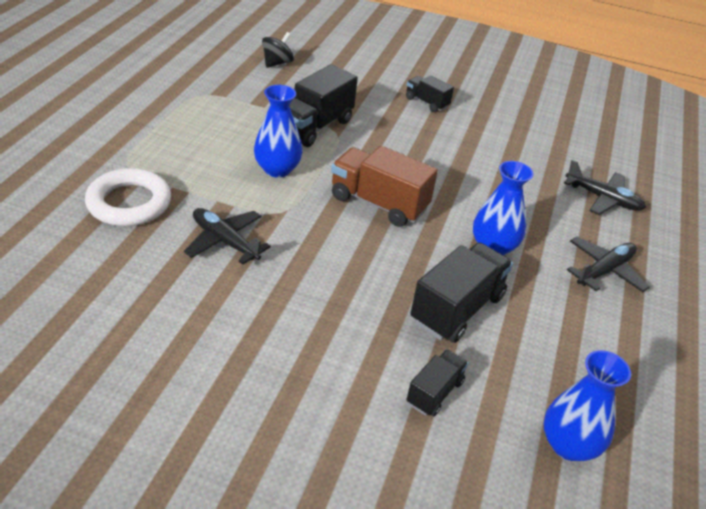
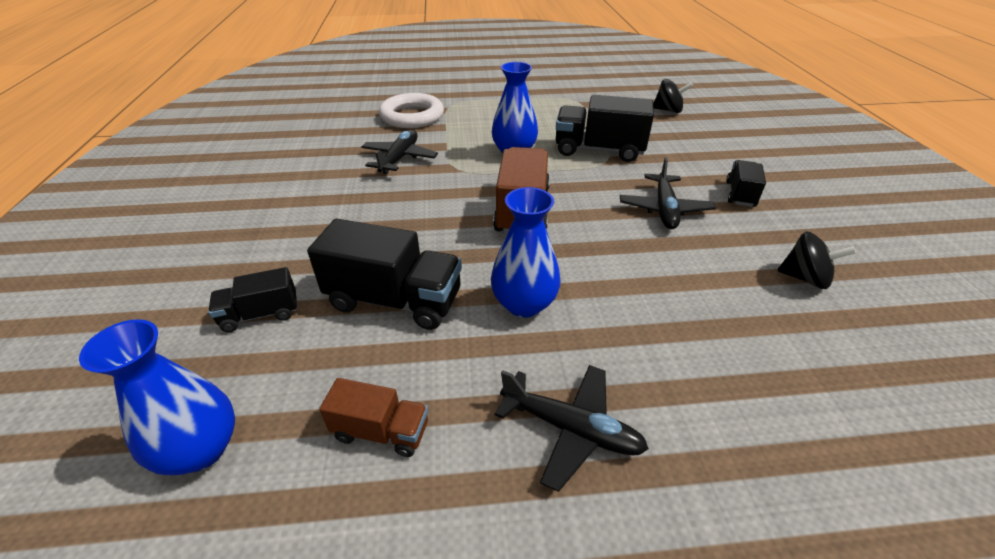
camera: 70 degrees right, 0 degrees up
black truck [406,349,468,416] -> black truck turned 150 degrees clockwise [208,267,297,332]
black plane [564,160,646,215] -> black plane moved to [620,157,716,229]
none -> brown truck [319,378,428,457]
none -> black spinning top [777,232,856,289]

